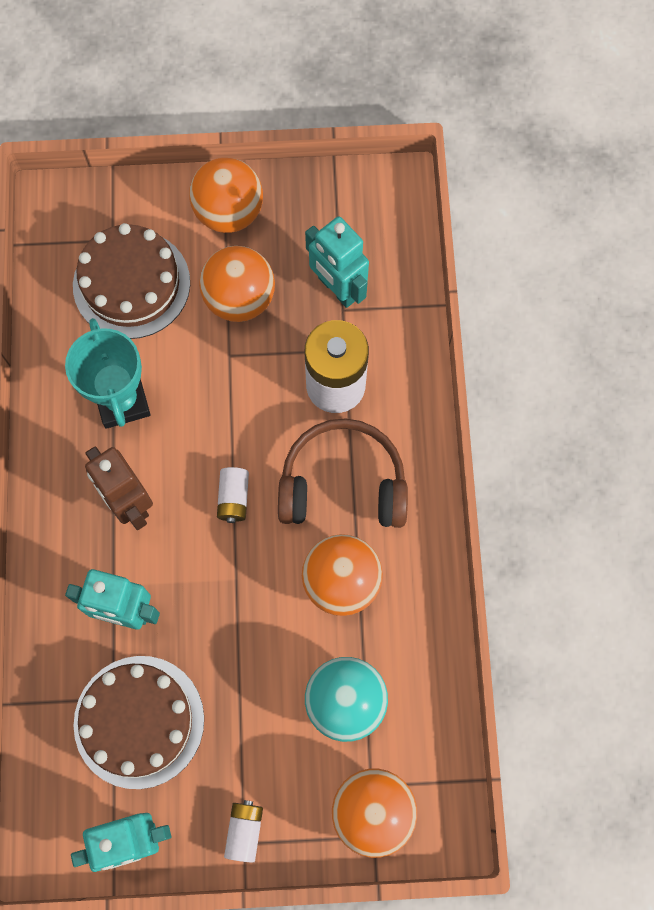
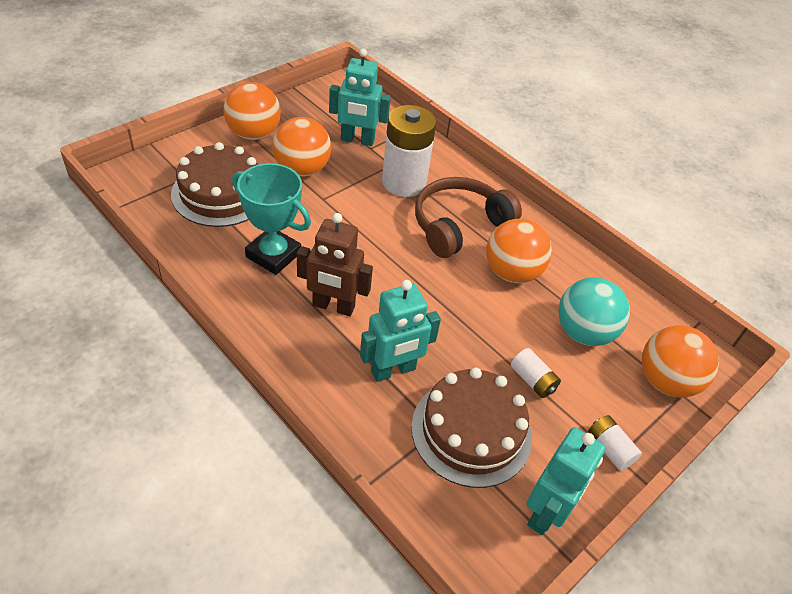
camera: 45 degrees left, 25 degrees down
white battery [217,467,249,523] -> white battery moved to [511,348,561,398]

